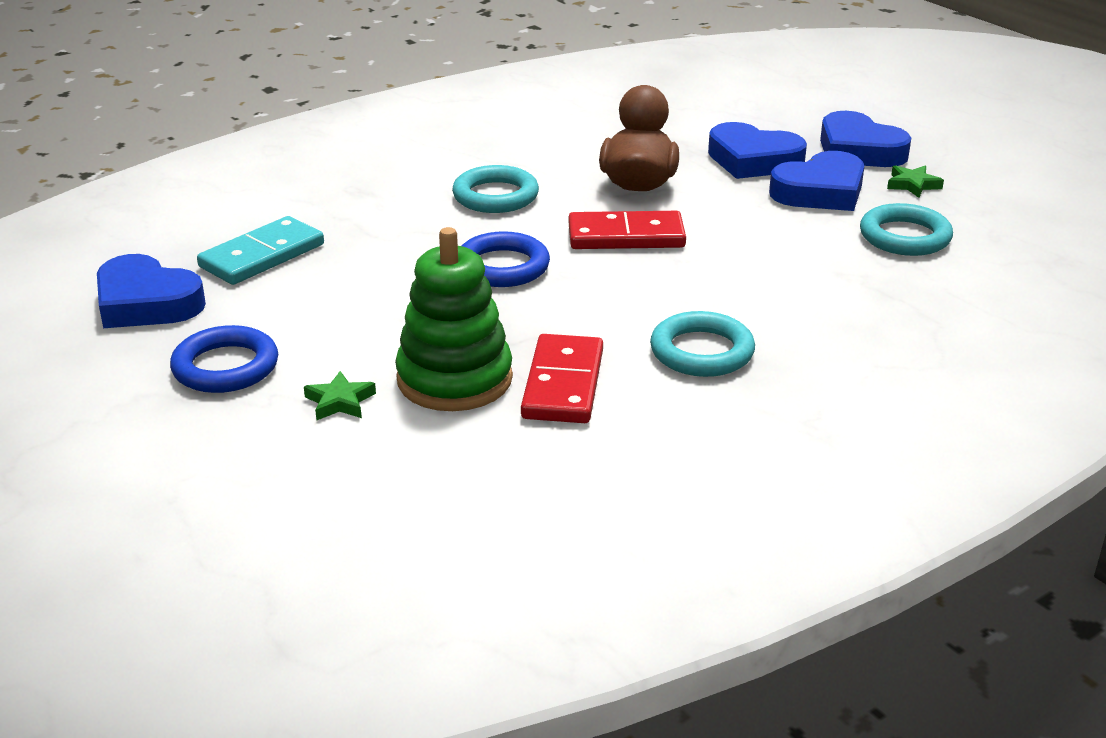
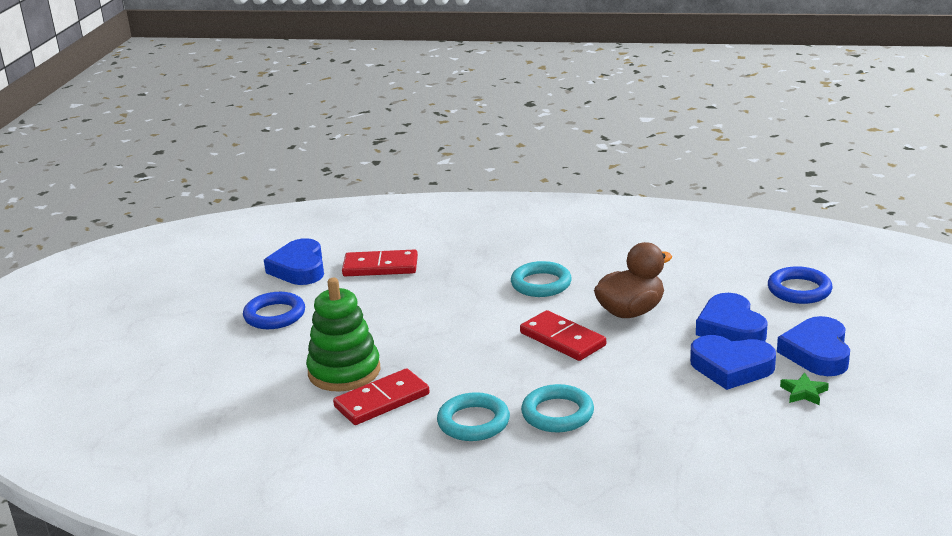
camera: 50 degrees right, 5 degrees down
turquoise domino [197,216,324,285] -> red domino [342,249,418,276]
green star [304,371,376,420] -> none
blue ring [461,231,550,287] -> blue ring moved to [768,266,833,304]
turquoise ring [860,203,953,256] -> turquoise ring moved to [521,384,594,432]

